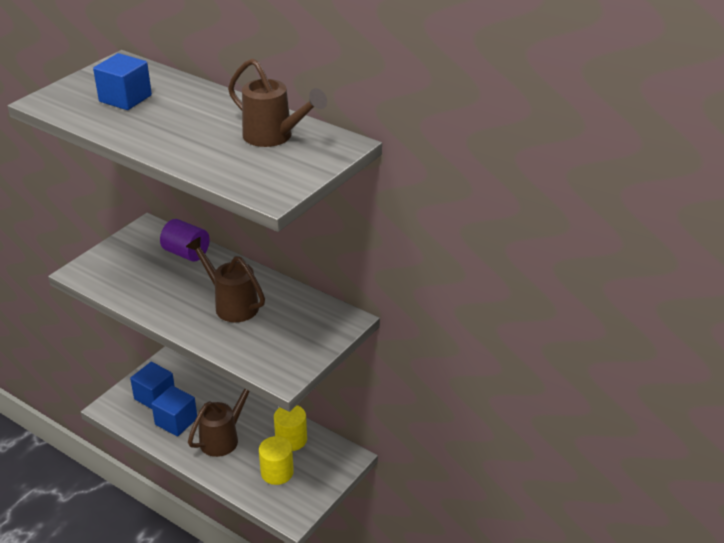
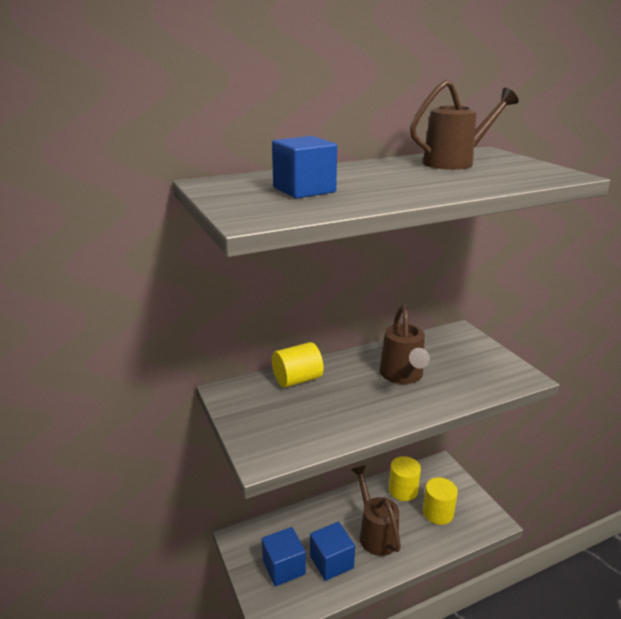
camera: 60 degrees left, 10 degrees down
purple cylinder [160,219,210,262] -> yellow cylinder [272,342,324,388]
brown watering can [186,237,265,322] -> brown watering can turned 75 degrees counterclockwise [380,305,430,384]

